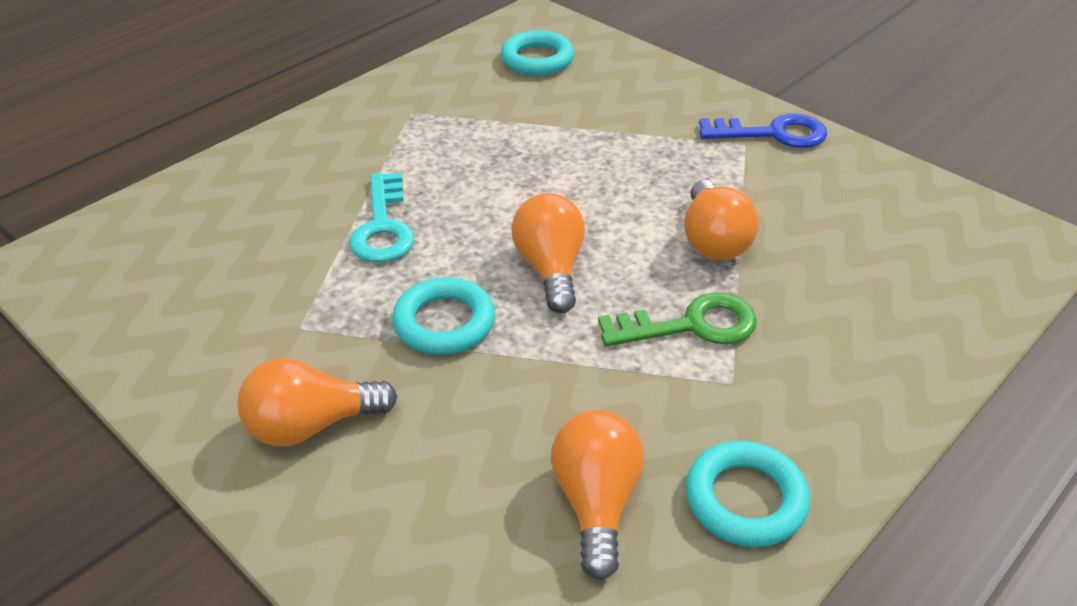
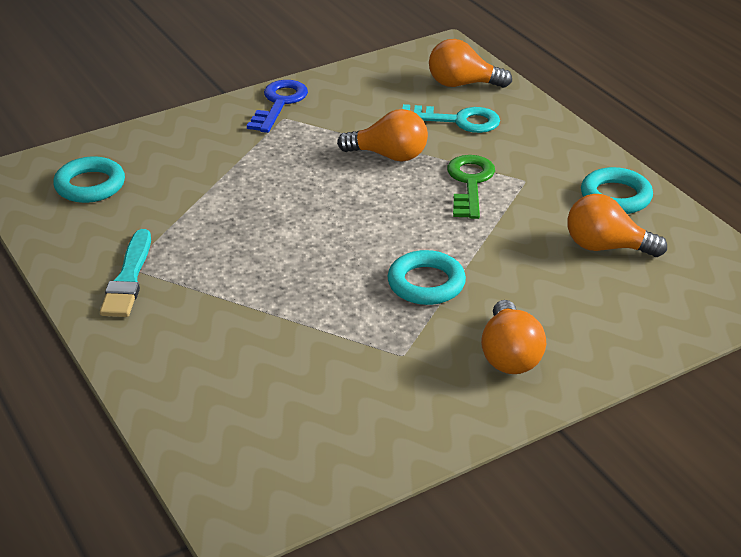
camera: 75 degrees left, 5 degrees down
turquoise key [349,172,414,262] -> turquoise key moved to [402,104,500,133]
orange light bulb [511,193,585,313] -> orange light bulb moved to [429,39,512,88]
none -> turquoise brush [100,229,151,317]

